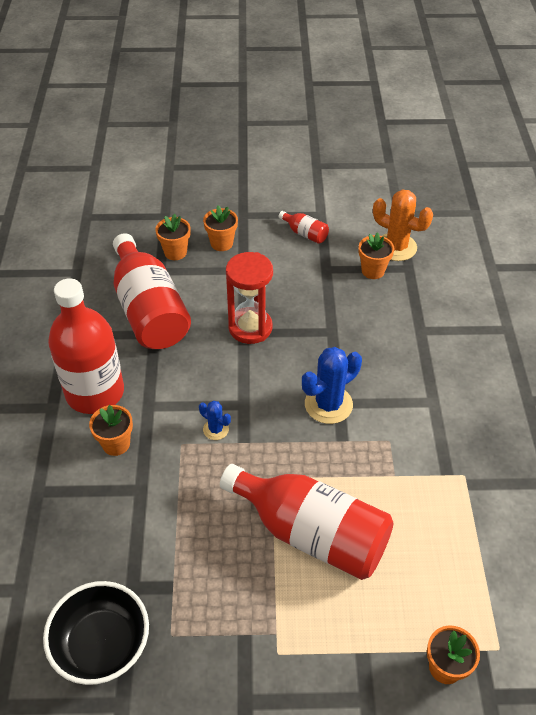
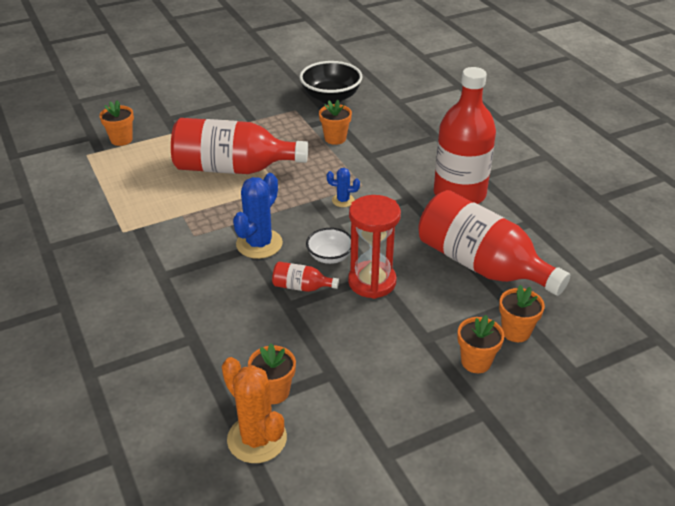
camera: 155 degrees right, 10 degrees down
orange flower pot [89,405,133,456] -> orange flower pot moved to [319,100,352,145]
red bottle [278,211,329,244] -> red bottle moved to [272,262,339,292]
orange cactus [373,190,433,261] -> orange cactus turned 45 degrees clockwise [222,357,287,463]
none -> white bowl [306,228,351,264]

